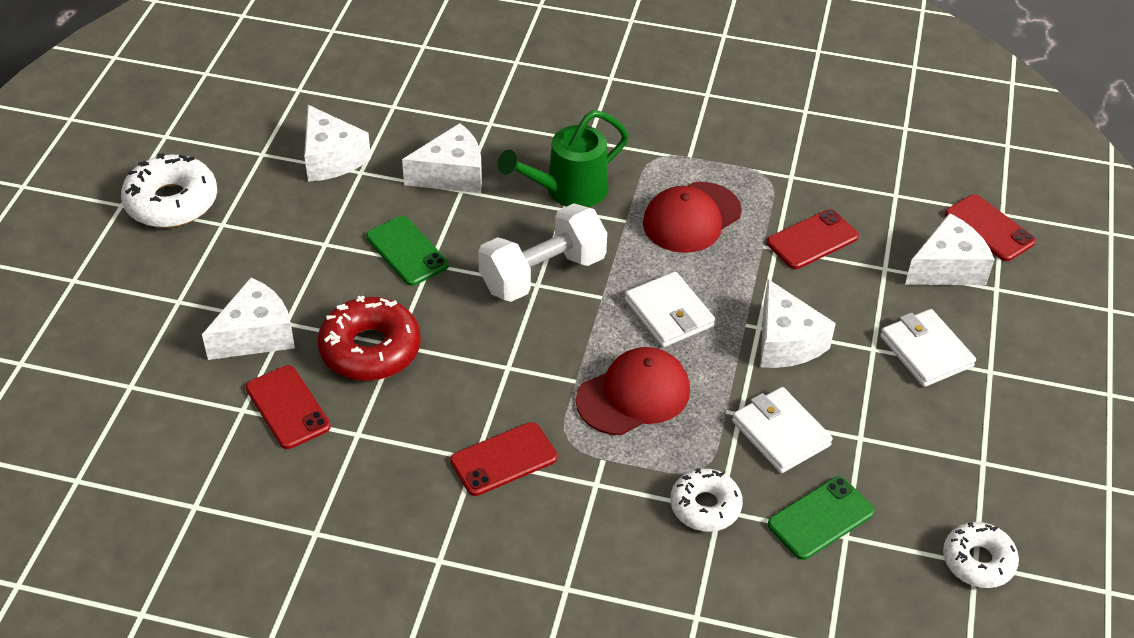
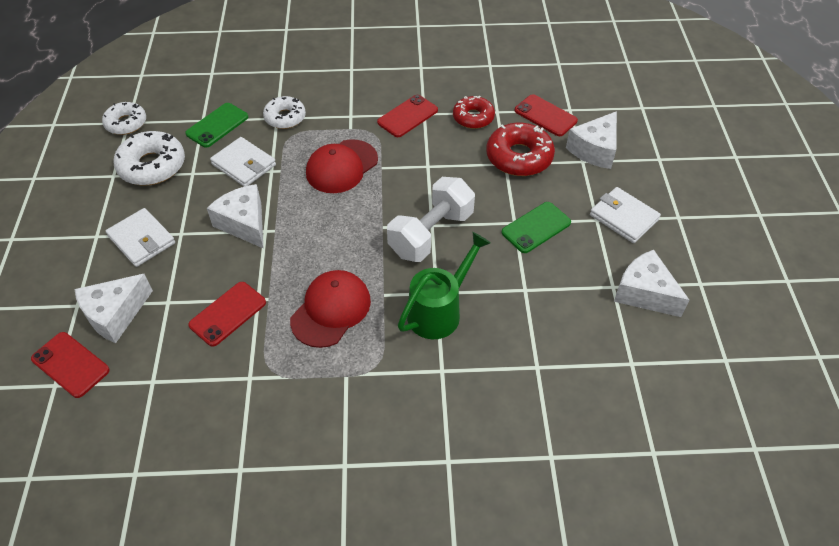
camera: 165 degrees right, 5 degrees up
white donut [121,153,217,228] -> white donut moved to [114,131,185,186]
green phone [366,216,449,286] -> green phone turned 75 degrees counterclockwise [501,202,571,253]
white cheese [402,123,482,193] -> none
white wallet [625,271,715,347] -> white wallet moved to [590,187,661,243]
none -> red donut [453,96,495,129]

